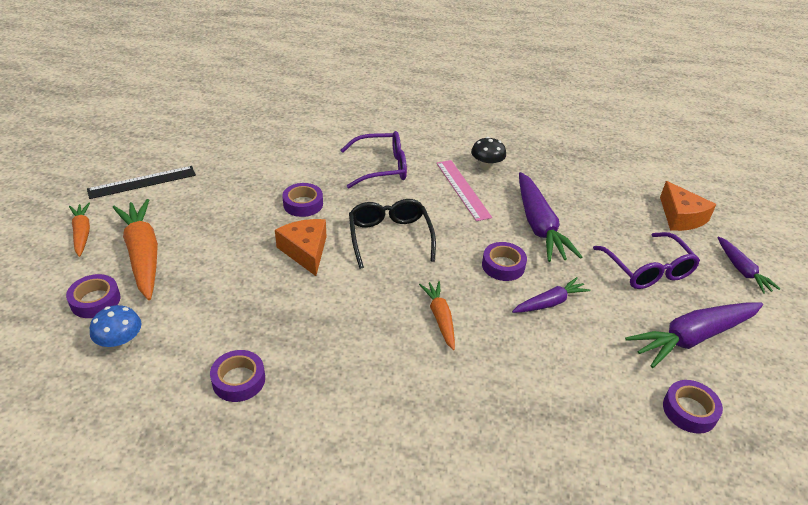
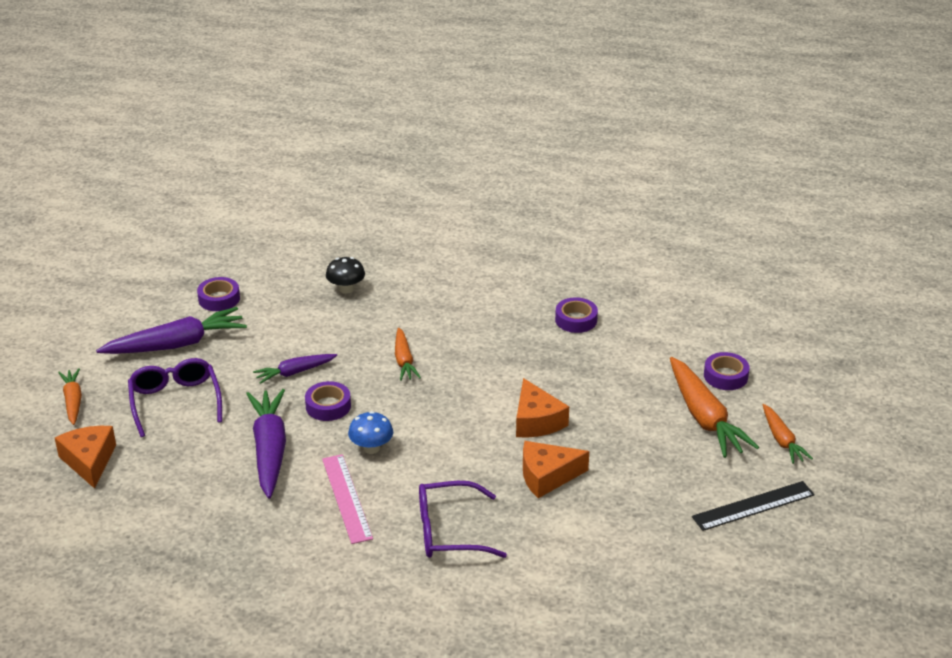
camera: 175 degrees left, 5 degrees down
blue mushroom [90,305,141,350] -> blue mushroom moved to [348,411,393,454]
purple tape [282,183,323,217] -> orange cheese [523,441,589,498]
black glasses [349,199,436,269] -> none
black mushroom [471,137,506,170] -> black mushroom moved to [326,257,365,294]
purple carrot [717,236,780,294] -> orange carrot [58,368,82,425]

